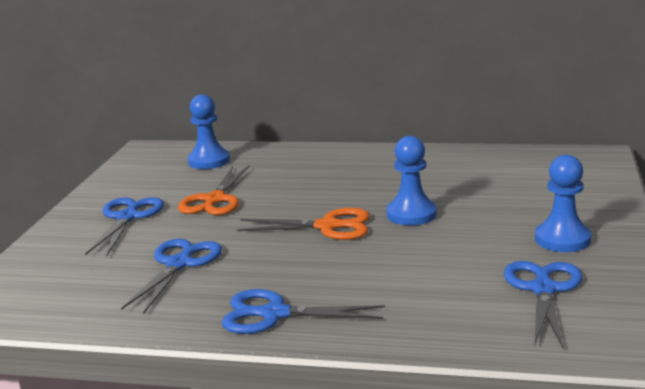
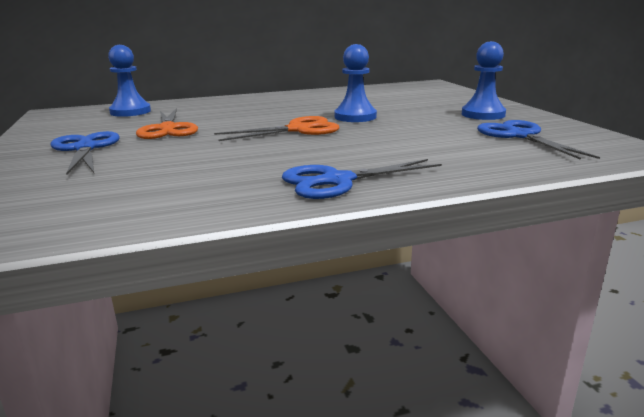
camera: 30 degrees left, 0 degrees up
blue scissors [121,239,222,314] -> none

